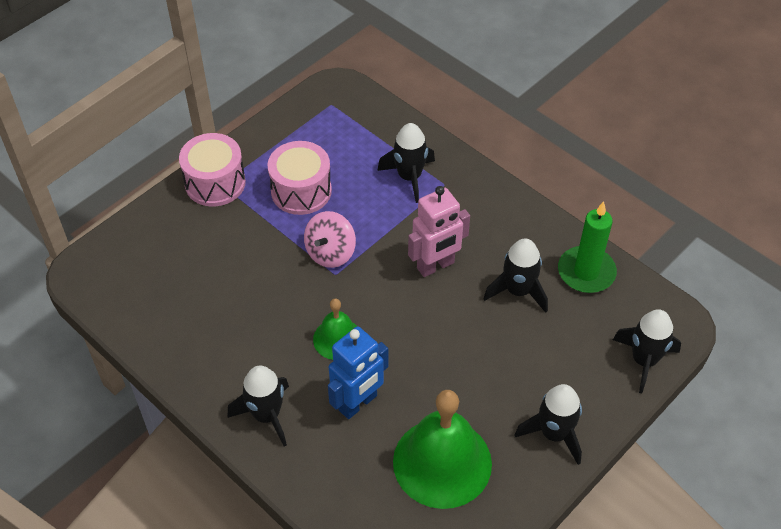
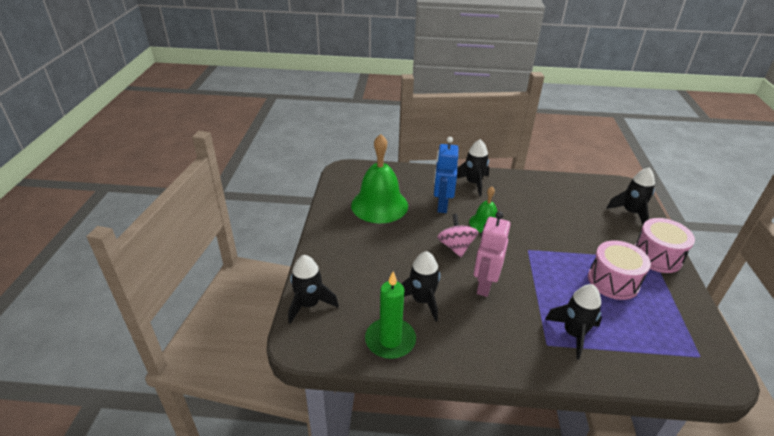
camera: 140 degrees right, 15 degrees down
pink spinning top [304,211,356,268] -> pink spinning top moved to [437,214,478,257]
black rocket [514,384,582,465] -> black rocket moved to [606,167,655,224]

